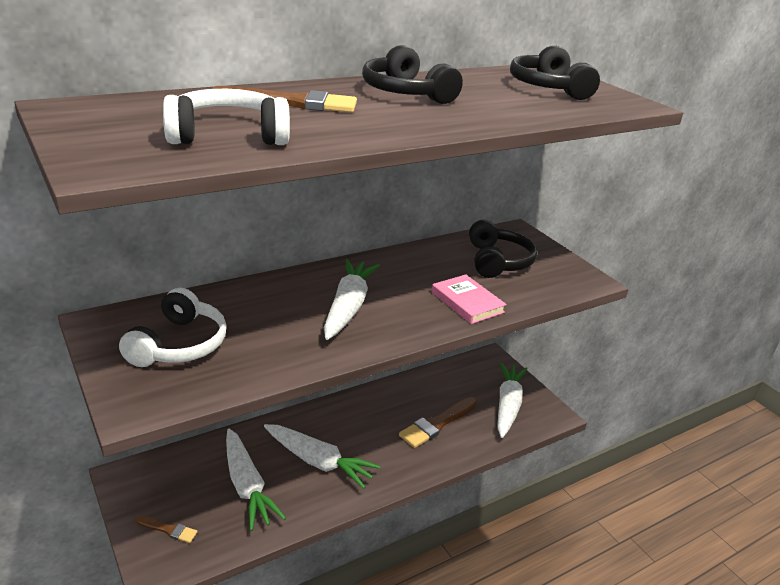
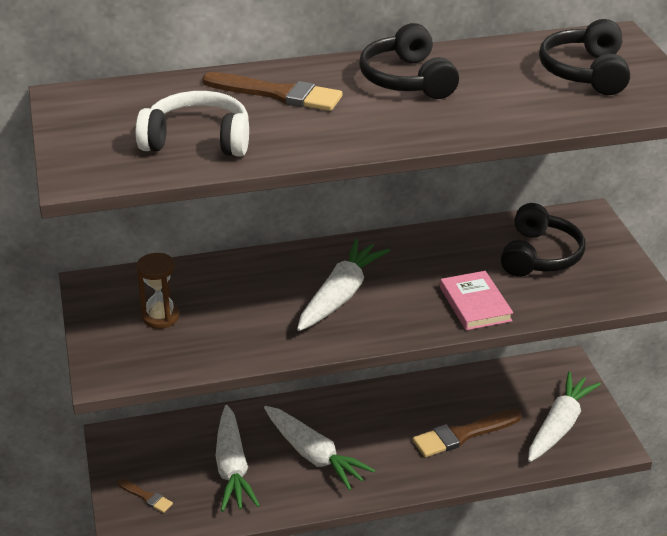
camera: 20 degrees right, 5 degrees up
white headphones [119,288,227,367] -> brown hourglass [136,253,179,329]

